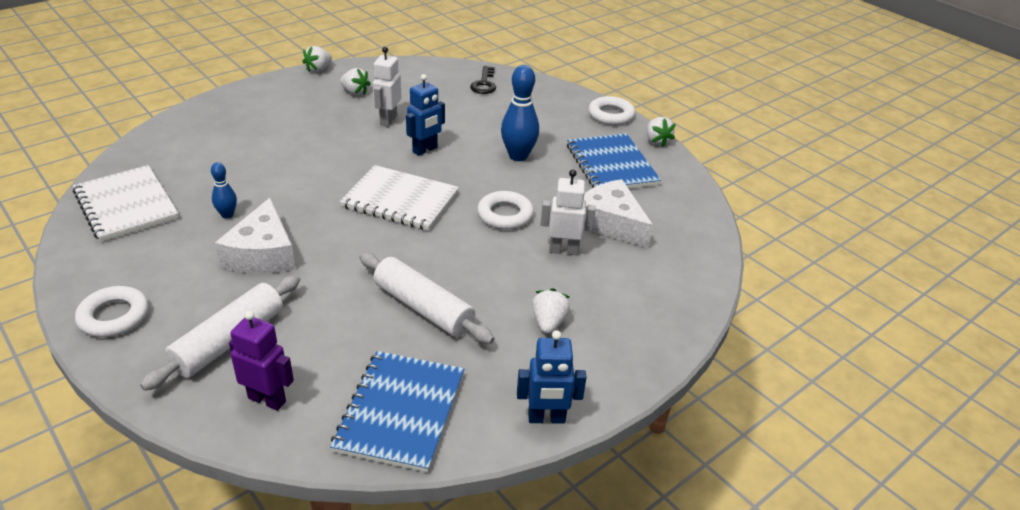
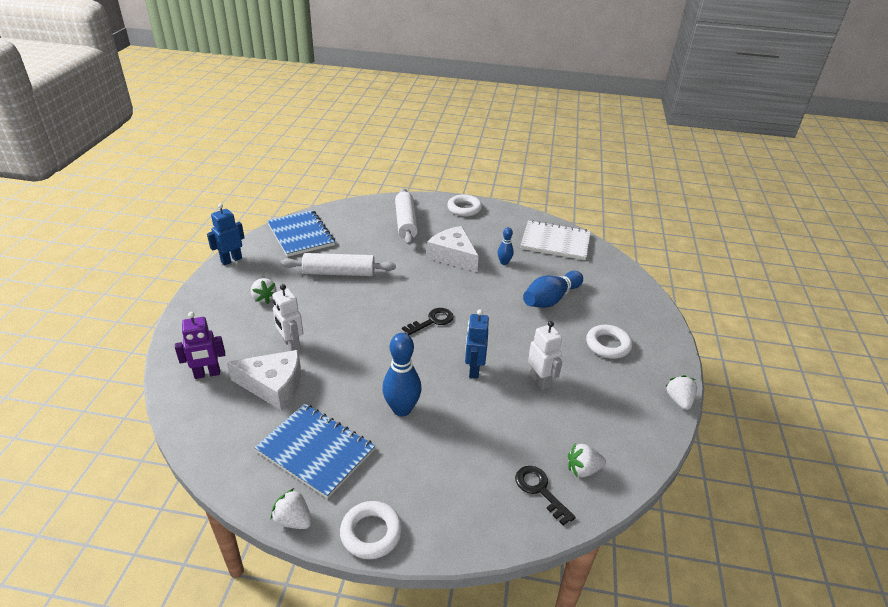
camera: 140 degrees right, 0 degrees up
purple robot [229,311,294,411] -> purple robot moved to [175,312,225,379]
white strawberry [340,68,371,96] -> white strawberry moved to [568,444,606,477]
white notebook [340,165,459,231] -> black key [402,308,454,335]
white ring [477,191,534,230] -> white ring moved to [586,325,632,359]
white robot [541,170,596,255] -> white robot turned 90 degrees clockwise [272,284,303,351]
none -> blue bowling pin [523,271,583,308]

